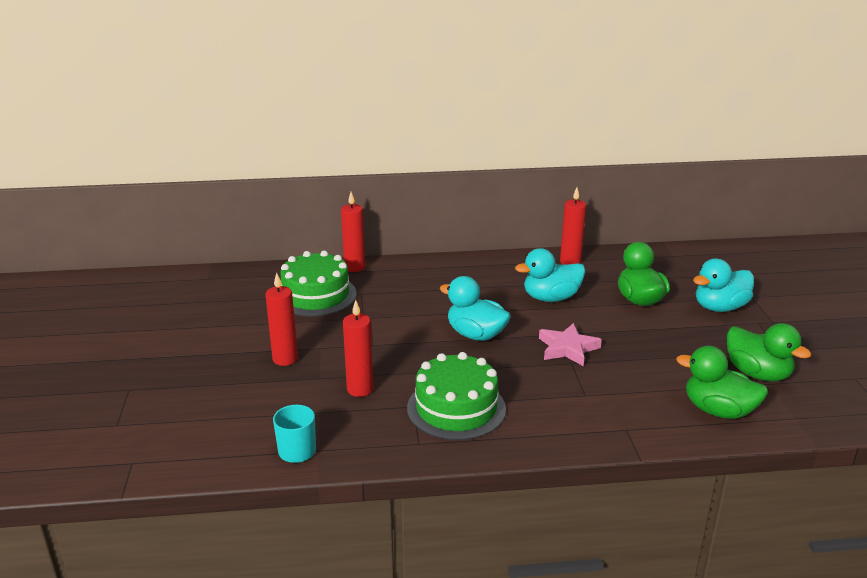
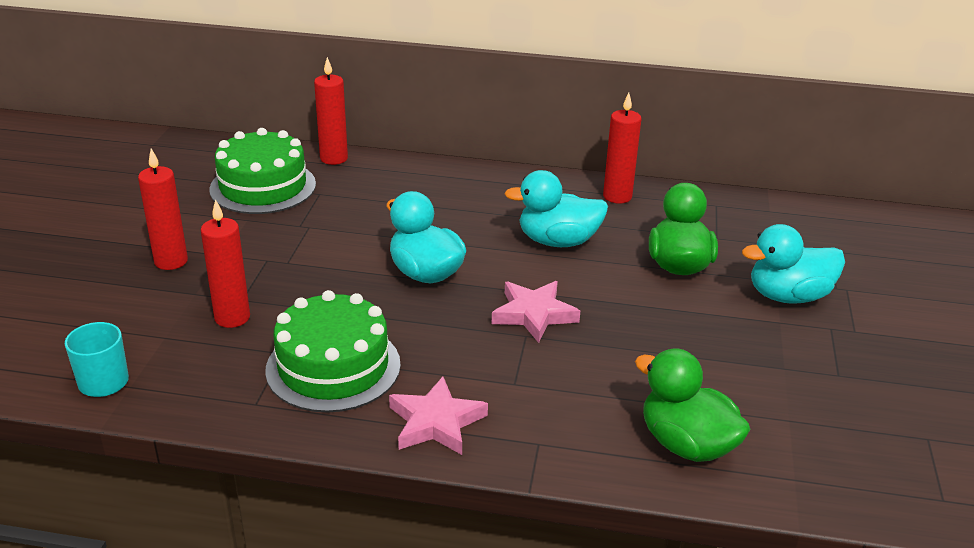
camera: 15 degrees right, 5 degrees up
green duck [727,323,811,381] -> none
none -> pink star [389,377,488,455]

